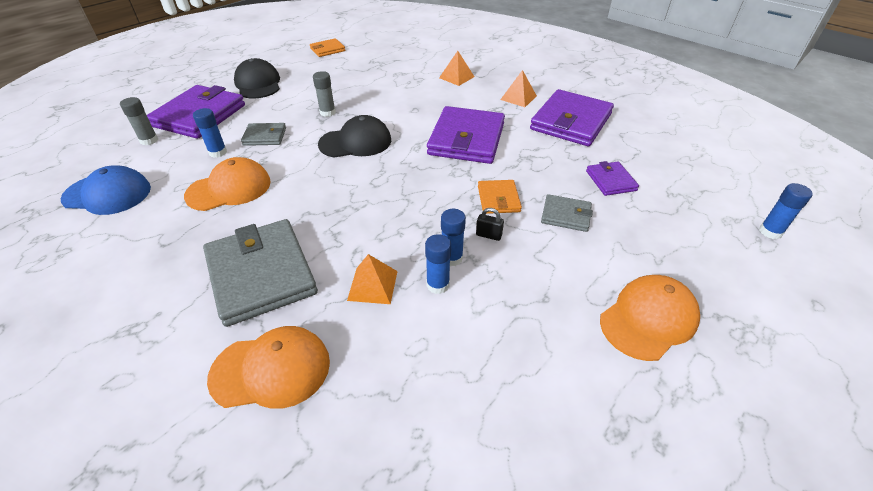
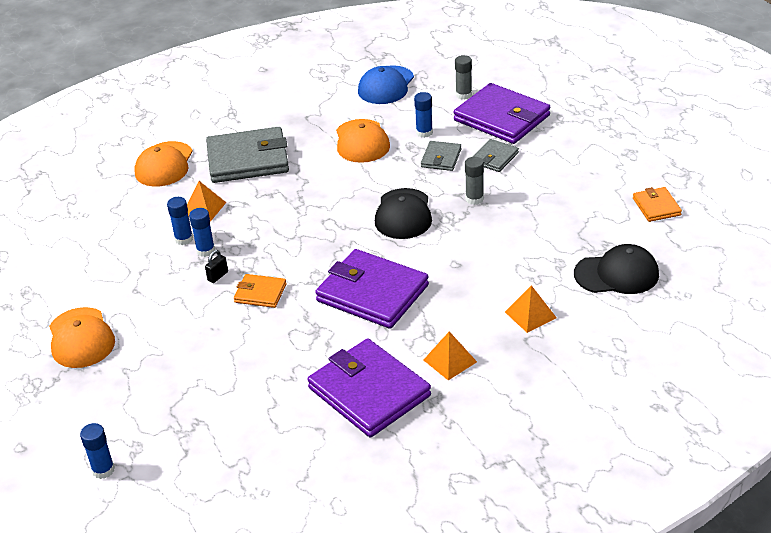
camera: 110 degrees right, 5 degrees down
black cap [234,58,280,99] -> black cap moved to [574,244,659,294]
grey wallet [541,194,593,232] -> grey wallet moved to [472,139,519,172]
purple wallet [586,161,639,196] -> none

